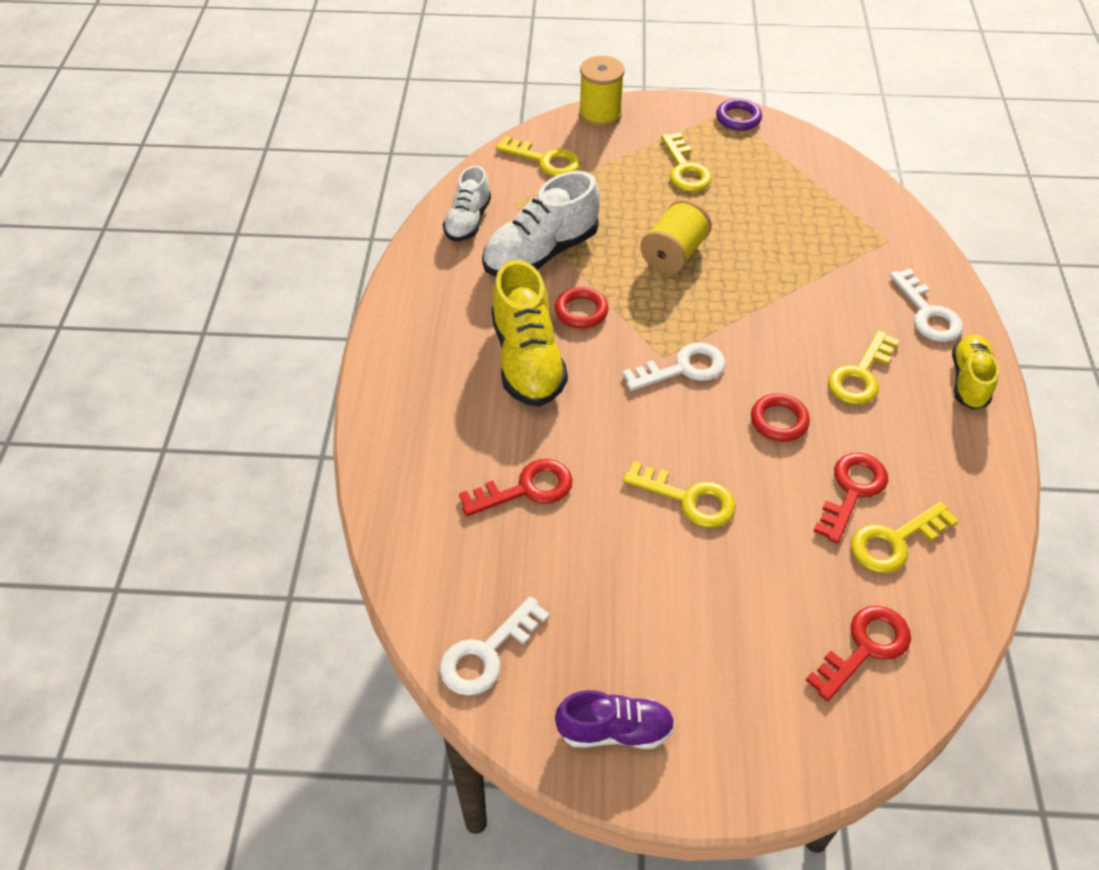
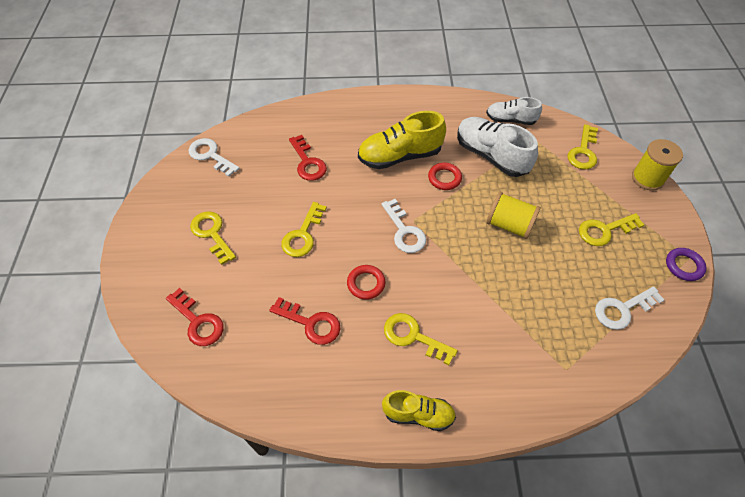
camera: 85 degrees right, 5 degrees up
purple shoe [555,690,675,749] -> none
yellow key [851,501,959,573] -> yellow key moved to [190,211,236,265]
white key [890,269,963,342] -> white key moved to [595,286,664,330]

